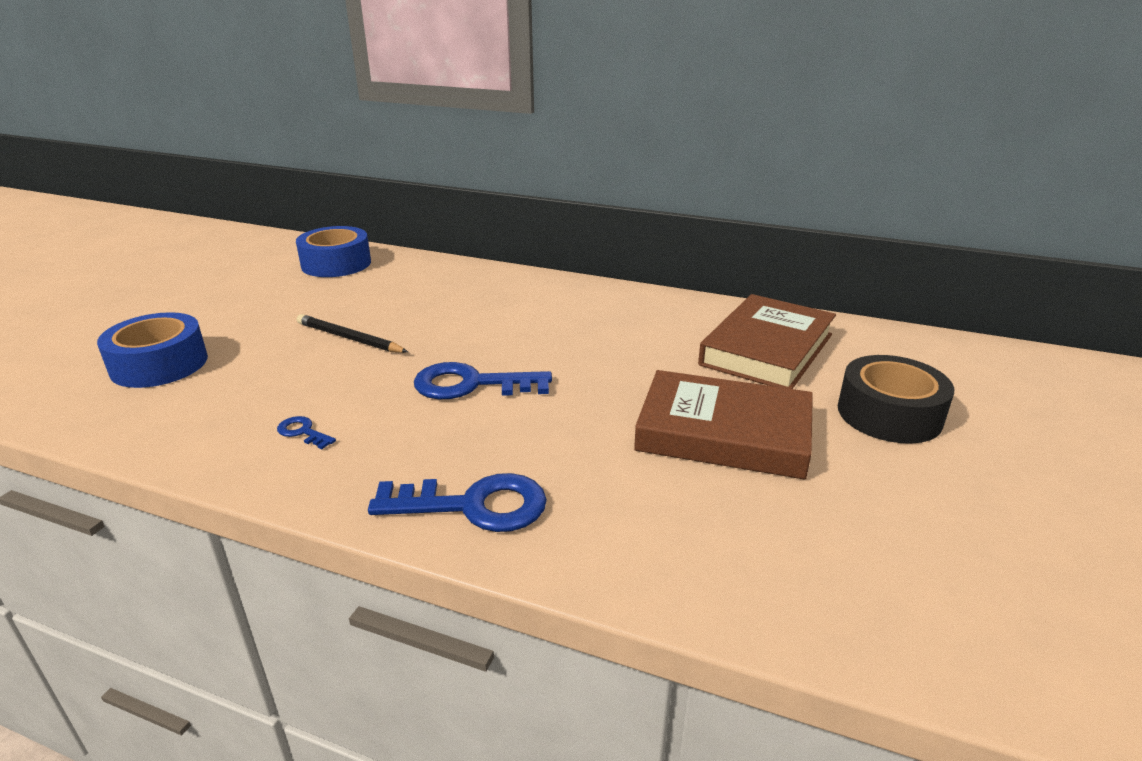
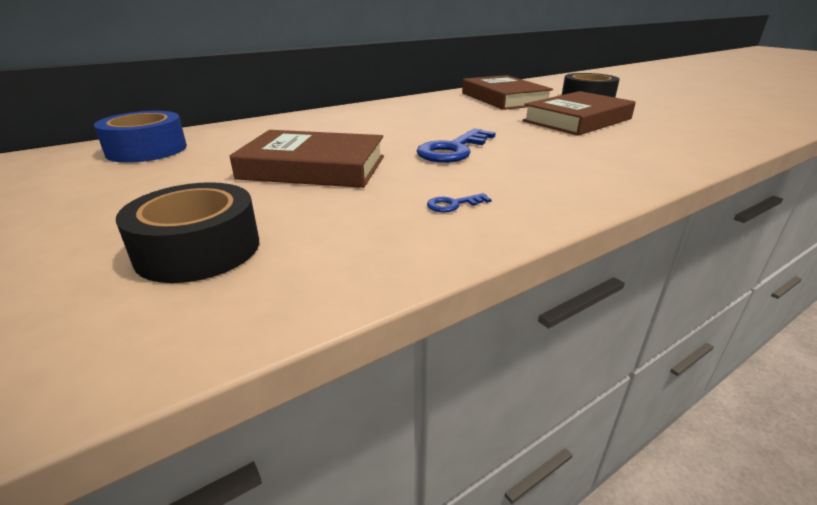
camera: 55 degrees left, 0 degrees up
blue tape [97,312,208,388] -> black tape [116,182,259,283]
black pencil [297,314,408,353] -> brown book [230,130,384,188]
blue key [368,473,547,532] -> none

